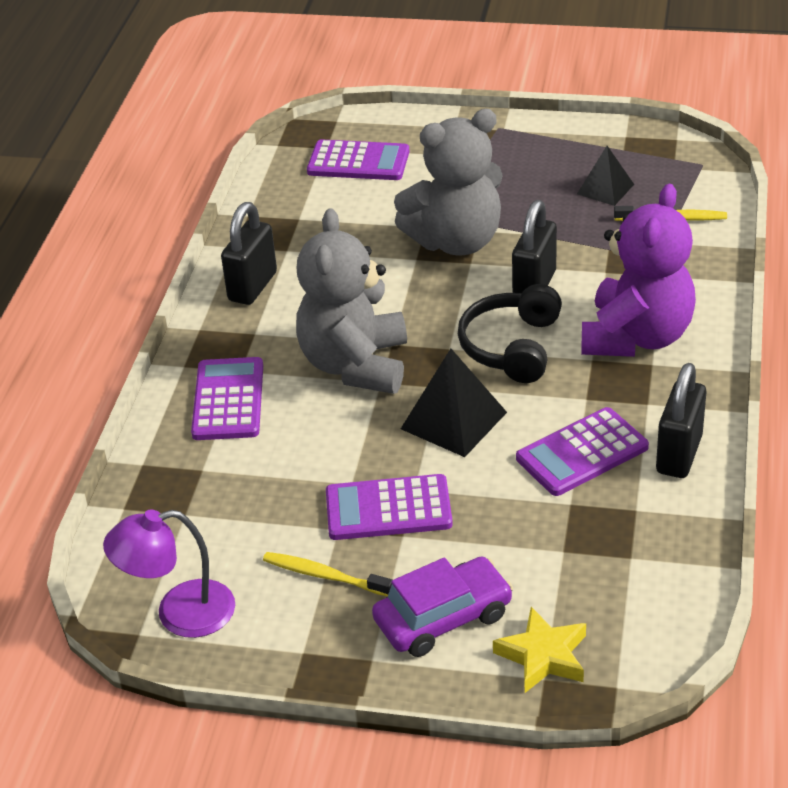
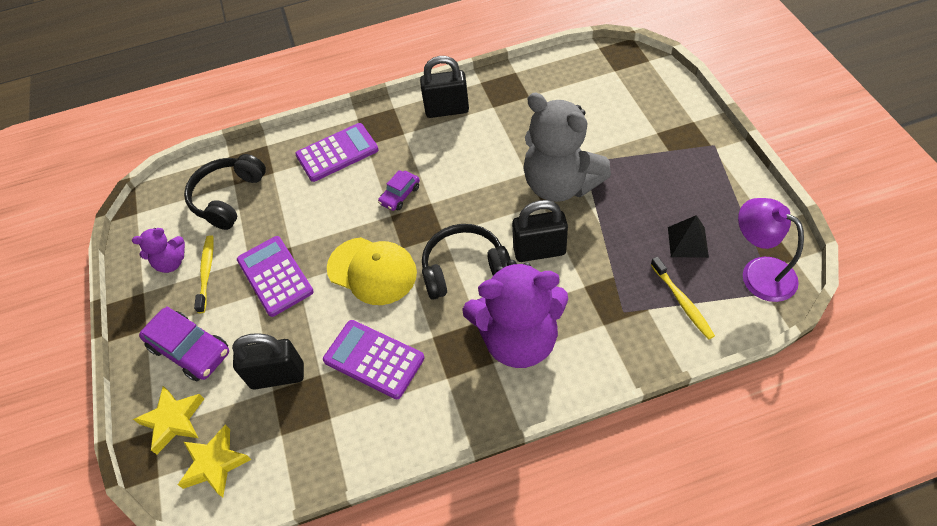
camera: 65 degrees right, 15 degrees up
purple lamp [103,509,235,638] -> purple lamp moved to [738,198,804,302]
grey teddy bear [296,209,407,394] -> purple car [378,170,420,211]
purple calculator [307,139,410,180] -> none
black pyramid [401,349,507,457] -> yellow cap [327,237,417,305]
black padlock [656,363,706,478] -> black padlock moved to [232,333,304,390]
none -> purple teddy bear [132,228,185,273]
none -> yellow star [178,425,252,497]
none -> black headphones [184,154,266,230]

